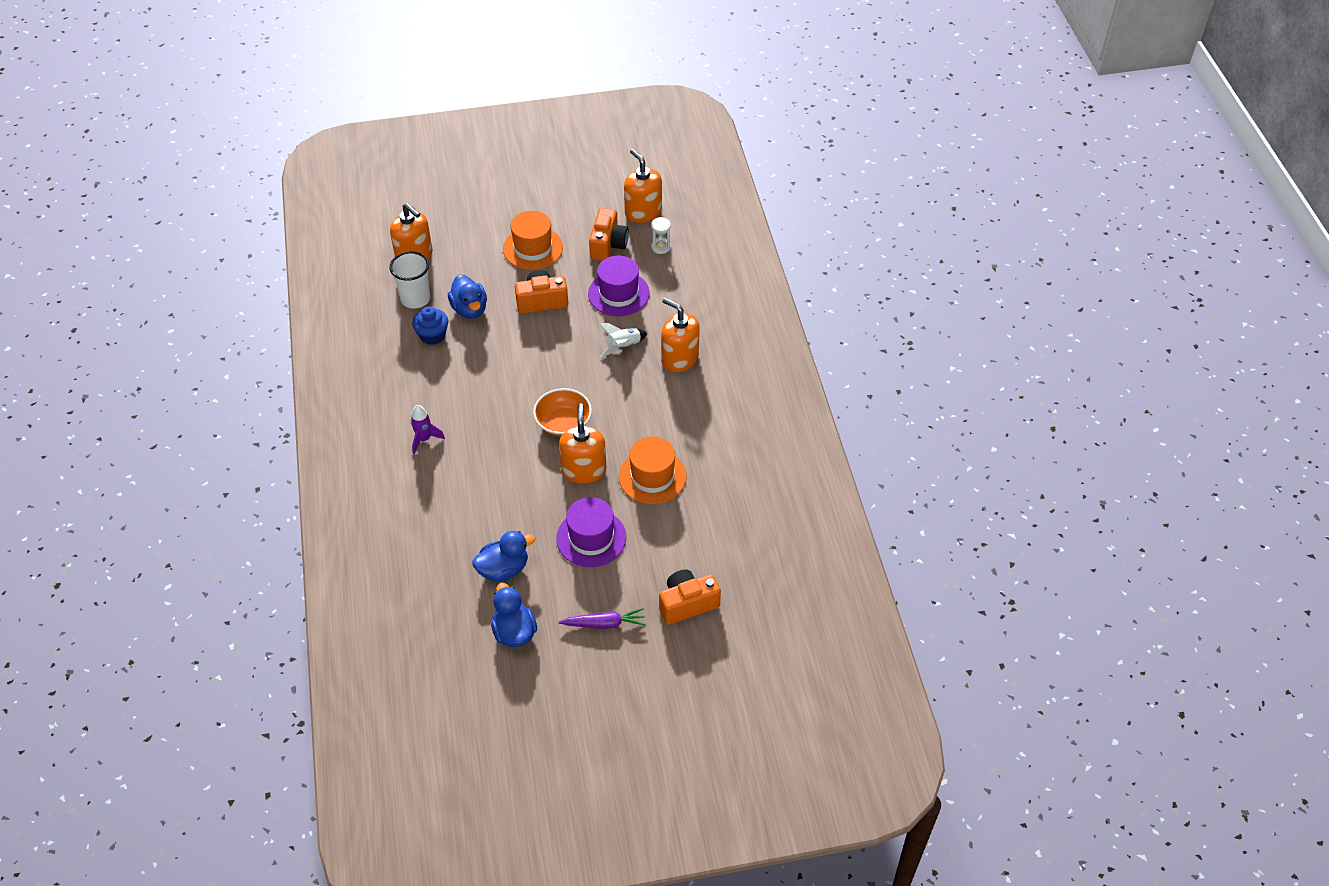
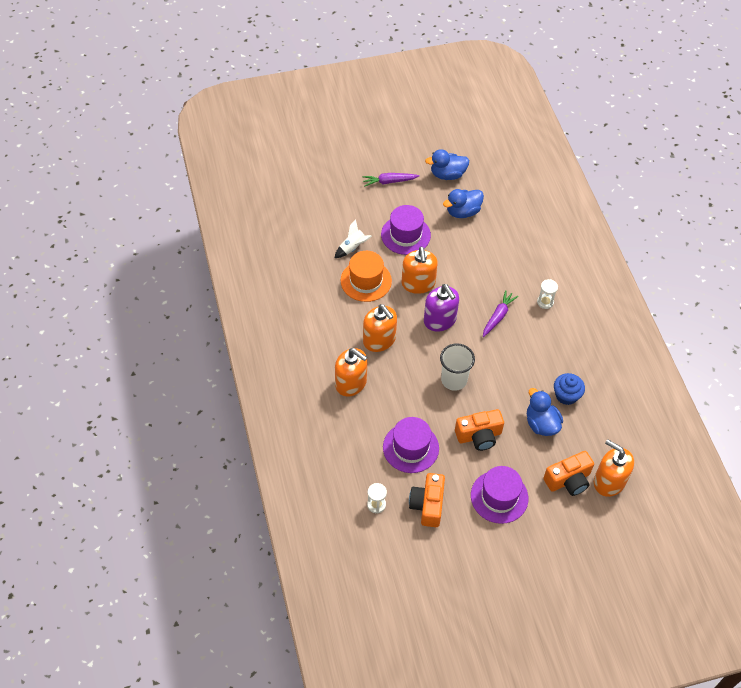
camera: 175 degrees right, 5 degrees up
white cup [389,251,430,309] -> white cup moved to [440,343,475,391]
purple rocket [411,405,445,454] -> white hourglass [537,279,558,309]
blue duck [491,583,537,647] -> blue duck turned 105 degrees clockwise [425,149,469,180]
orange hat [503,211,563,270] -> purple hat [471,466,528,524]
orange bowl [533,388,592,437] -> purple soap dispenser [424,284,459,332]
white rocket [599,323,648,357] -> white rocket moved to [335,219,372,258]
orange soap dispenser [624,149,662,223] -> orange soap dispenser moved to [363,304,397,352]
orange camera [659,569,721,625] -> orange camera moved to [543,451,594,496]
none -> purple carrot [483,290,518,337]

